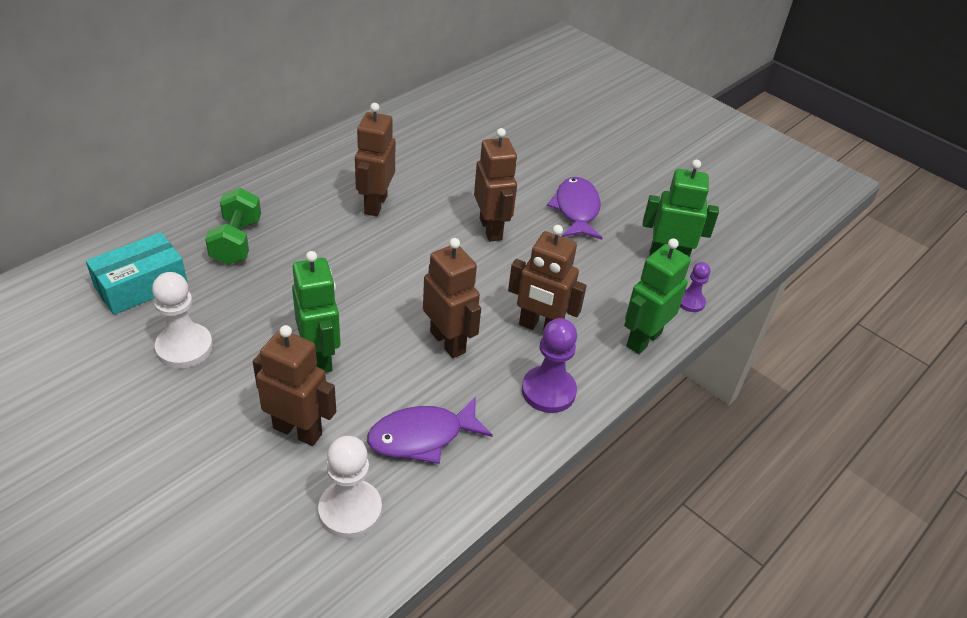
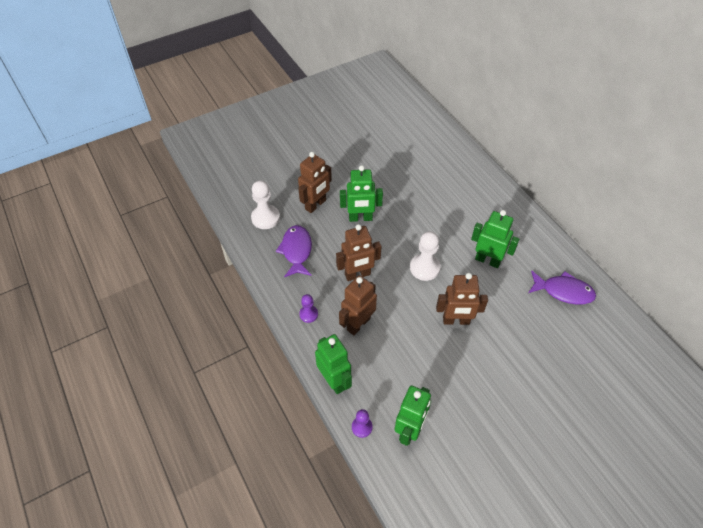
camera: 110 degrees right, 10 degrees up
turquoise box [86,232,188,315] -> none
white pawn [152,272,213,368] -> white pawn moved to [410,231,440,281]
green dumbbell [205,188,261,265] -> none
brown robot [355,103,395,216] -> green robot [471,210,519,268]
purple pawn [522,318,577,413] -> purple pawn [299,294,318,323], size x0.59
purple fish [547,177,602,240] -> purple fish moved to [528,271,596,305]

